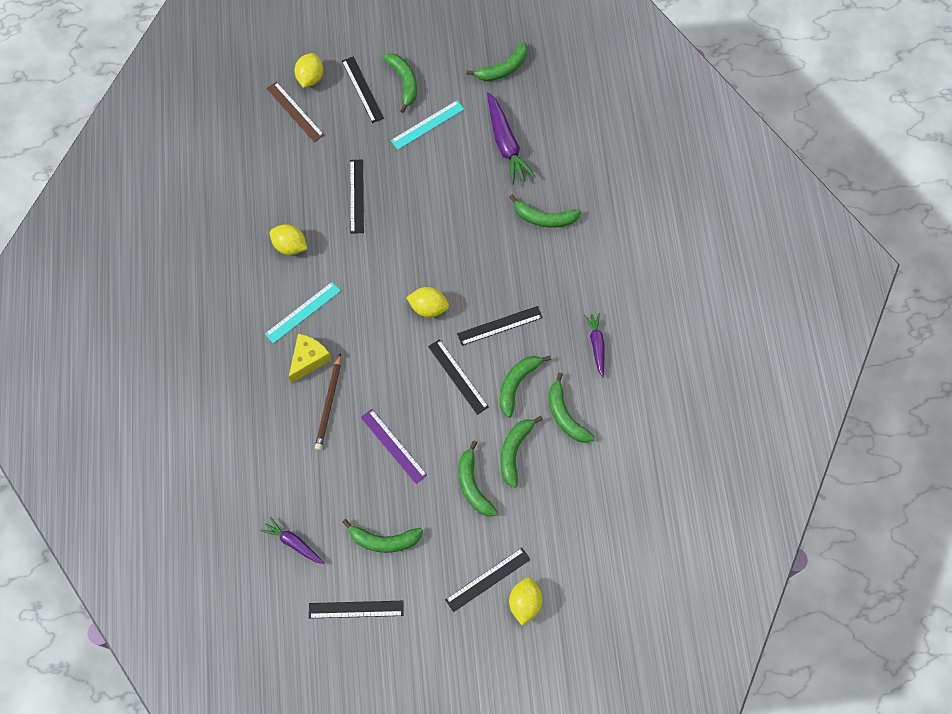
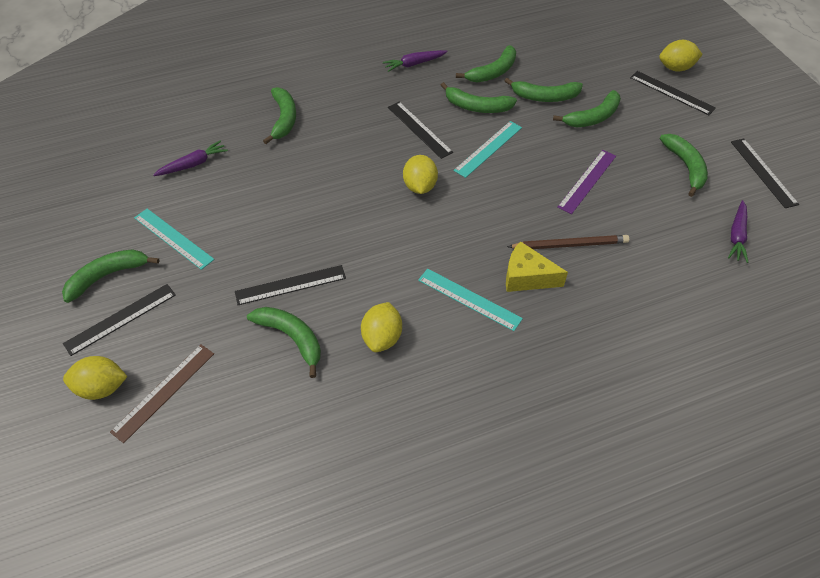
camera: 105 degrees left, 15 degrees down
black ruler [428,339,489,415] -> turquoise ruler [453,121,522,178]
green banana [466,41,528,81] -> green banana moved to [247,307,321,378]
purple carrot [487,92,536,185] -> purple carrot [153,140,228,176], size x0.60

